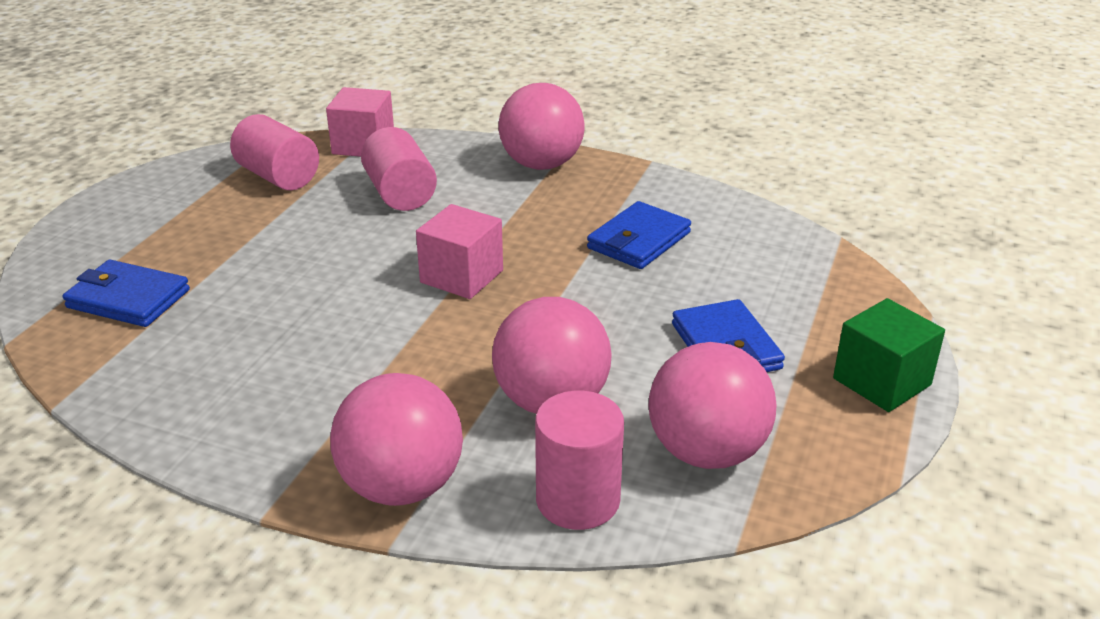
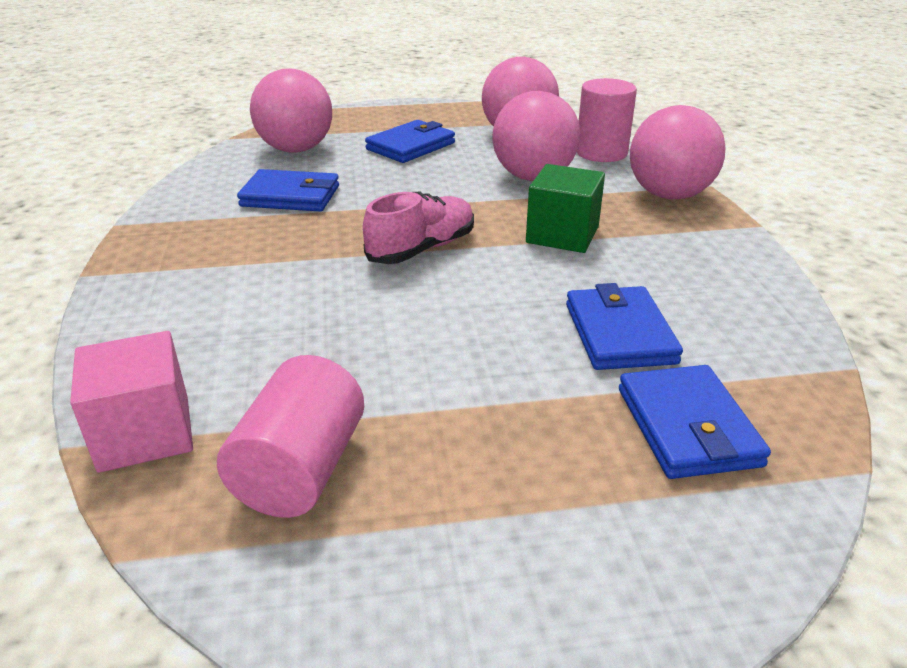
camera: 120 degrees left, 0 degrees up
pink cylinder [361,127,437,211] -> none
pink cube [416,204,503,299] -> pink shoe [363,192,474,264]
pink ball [499,83,584,170] -> pink ball moved to [250,69,332,152]
green cube [833,298,945,412] -> green cube moved to [526,164,605,253]
none -> blue wallet [566,283,683,370]

